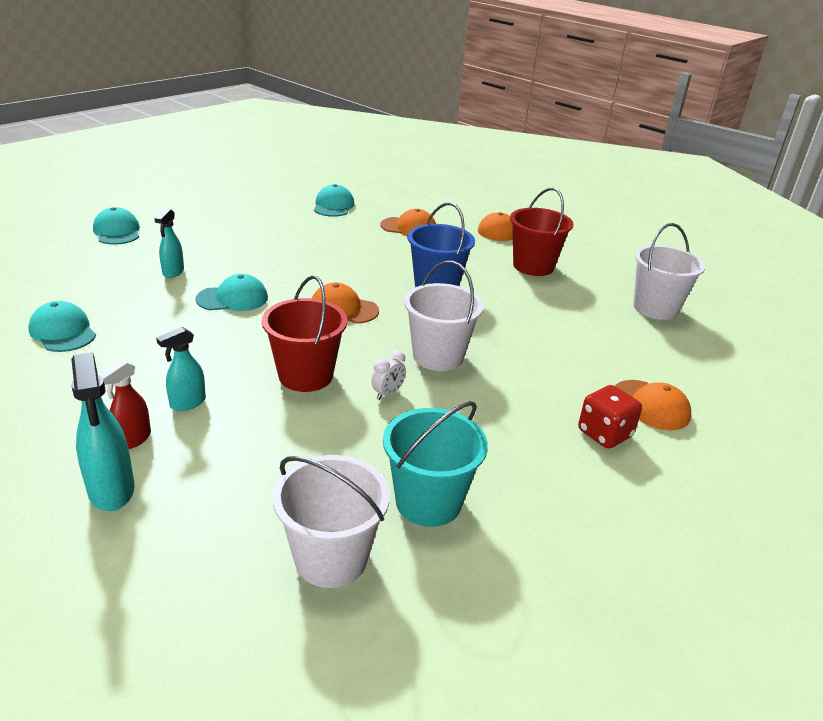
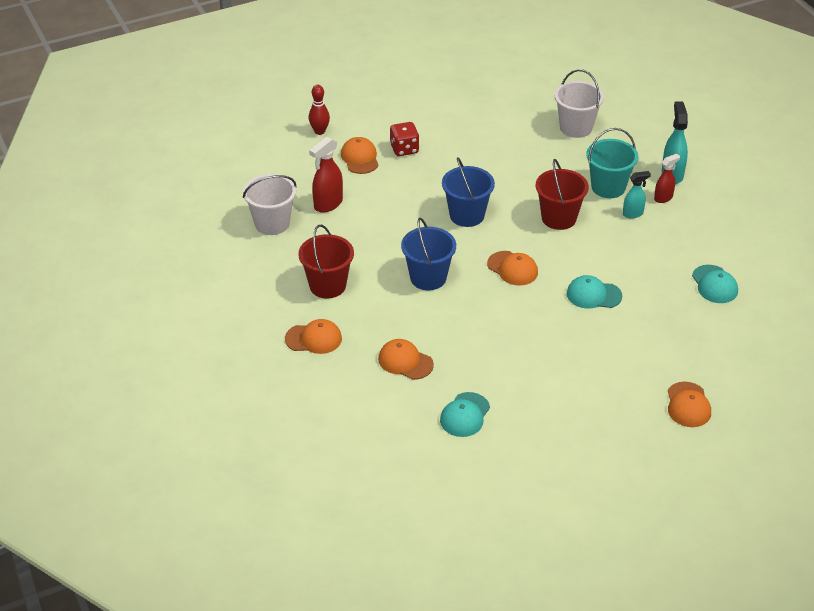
camera: 155 degrees left, 10 degrees up
turquoise cap [93,207,140,245] -> orange cap [668,382,711,427]
turquoise spray bottle [155,208,184,278] -> none
white clock [371,350,406,400] -> none
turquoise bucket [383,401,488,527] -> turquoise bucket moved to [586,128,638,198]
white bucket [404,261,484,371] -> blue bucket [442,157,495,227]
none -> red bowling pin [309,85,330,135]
none -> red spray bottle [309,136,343,213]

